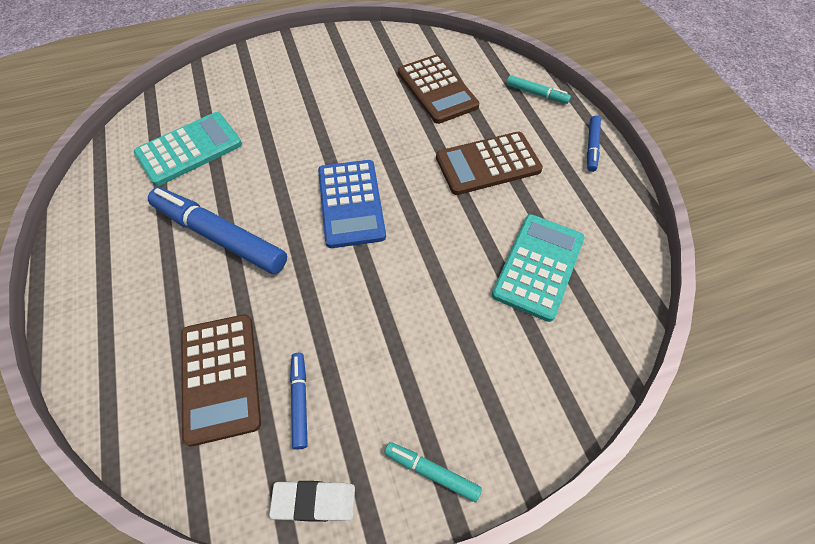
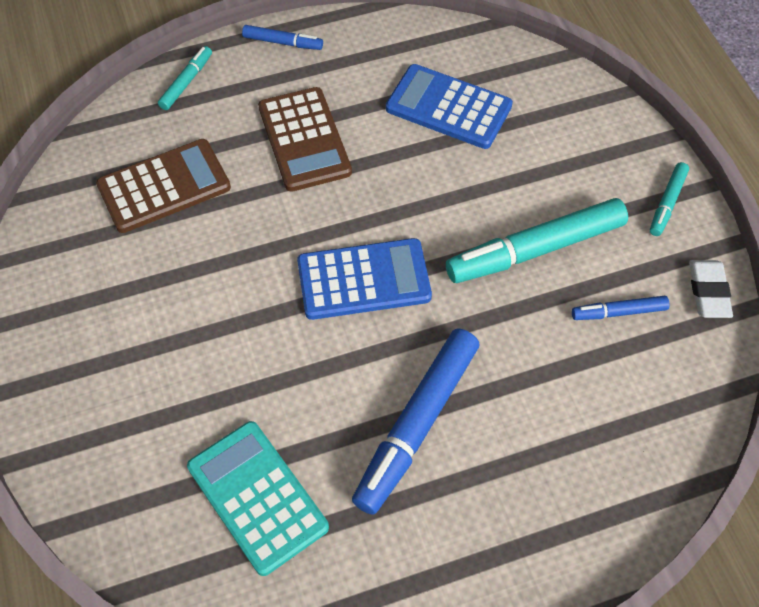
camera: 90 degrees left, 0 degrees up
brown calculator [181,314,261,447] -> none
turquoise calculator [492,214,585,322] -> blue calculator [386,64,513,149]
none -> turquoise marker [446,198,628,283]

